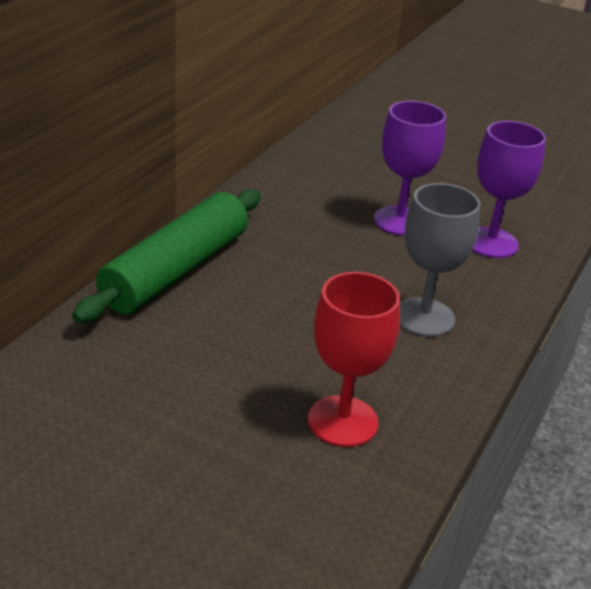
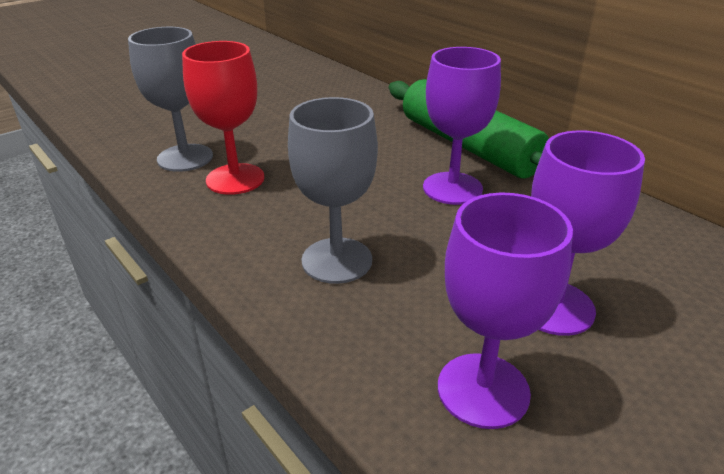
camera: 115 degrees right, 0 degrees up
none -> grey goblet [128,27,213,172]
none -> purple goblet [423,47,501,205]

